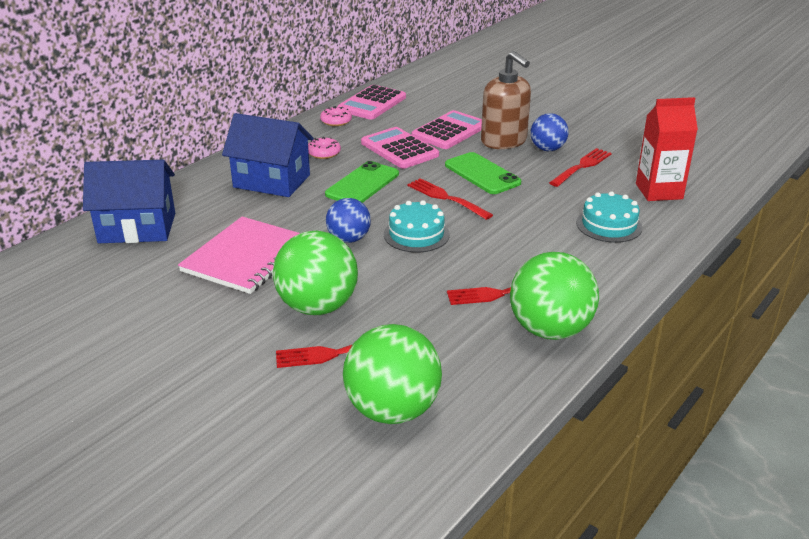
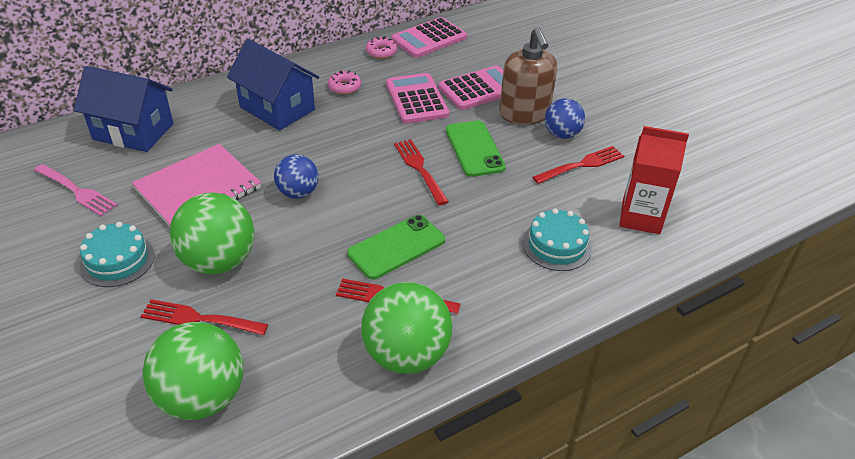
camera: 20 degrees right, 10 degrees up
green phone [325,161,399,203] -> green phone moved to [347,215,445,279]
turquoise cake [384,200,450,252] -> turquoise cake moved to [79,222,155,287]
none -> pink fork [34,164,118,217]

